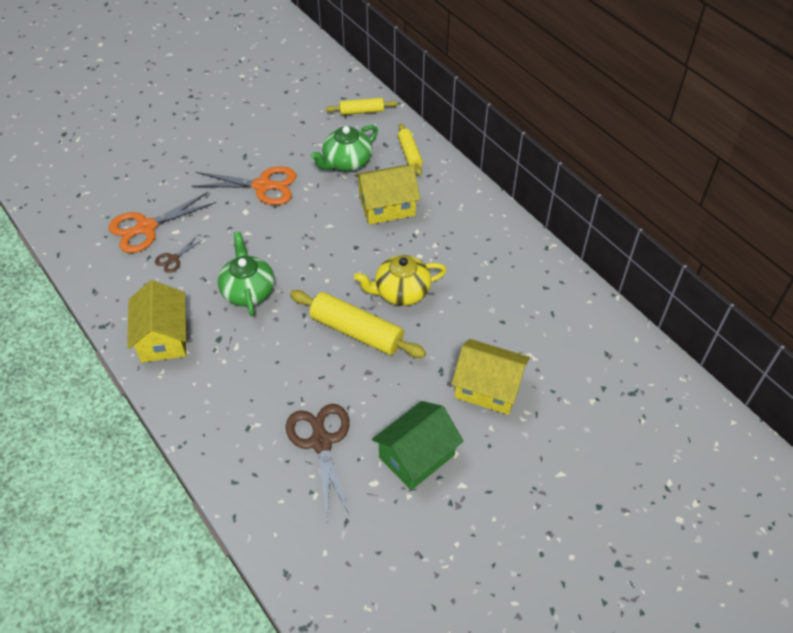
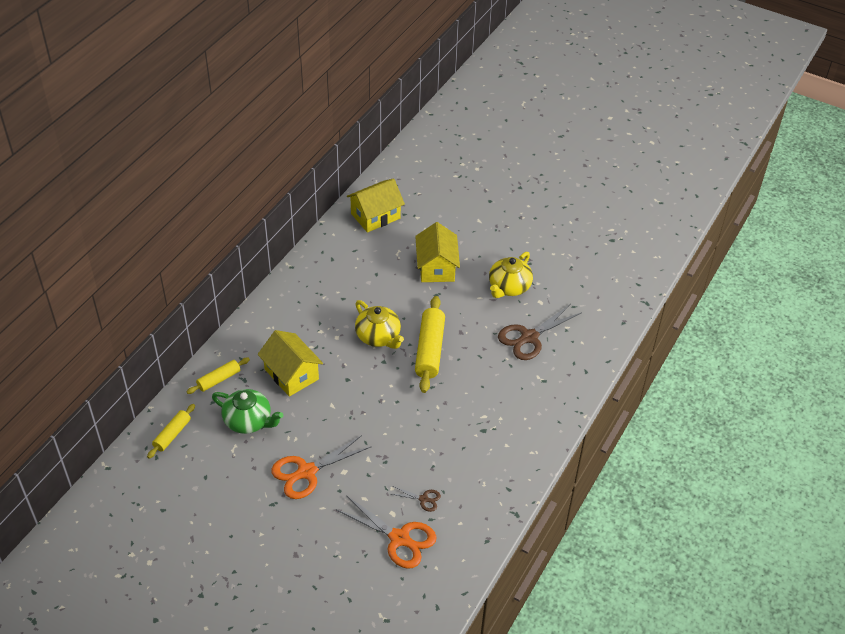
camera: 115 degrees left, 5 degrees down
yellow house [127,280,186,362] -> yellow house moved to [347,178,405,233]
orange scissors [192,166,297,205] -> orange scissors turned 105 degrees counterclockwise [271,435,371,499]
green teapot [218,232,275,316] -> none
yellow rolling pin [326,98,398,115] -> yellow rolling pin turned 60 degrees clockwise [147,404,195,459]
green house [372,401,463,490] -> yellow teapot [489,252,533,298]

